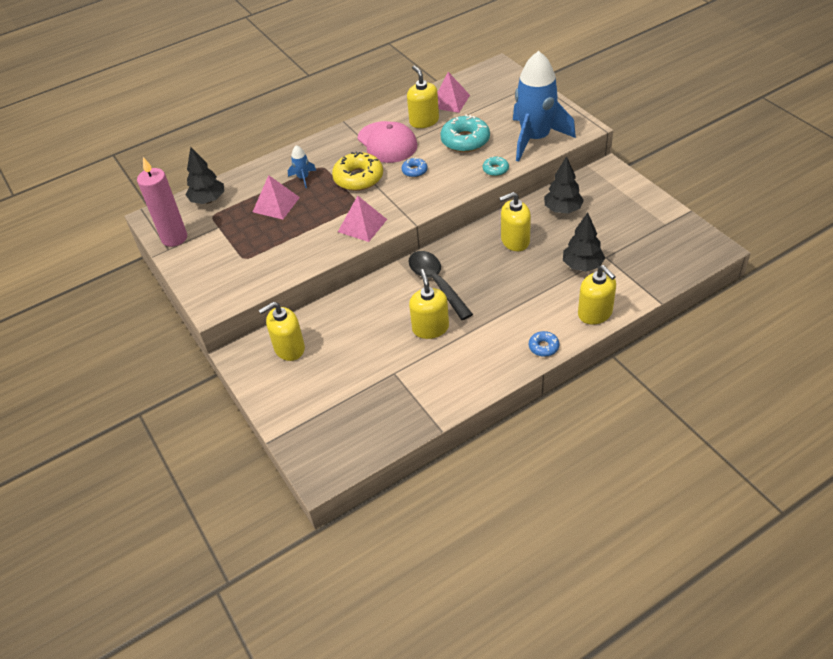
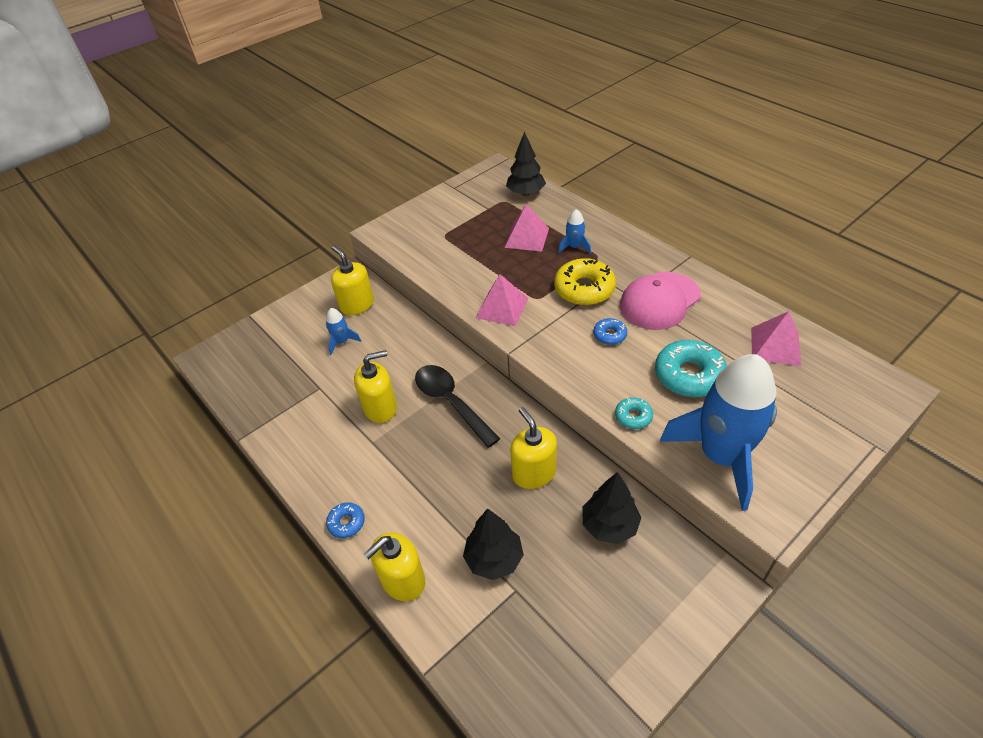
camera: 80 degrees right, 0 degrees up
pink candle [137,157,187,247] -> none
yellow soap dispenser [407,66,439,128] -> none
black spoon [408,251,473,320] -> black spoon turned 90 degrees counterclockwise [415,365,501,448]
none -> blue rocket [326,308,361,355]

